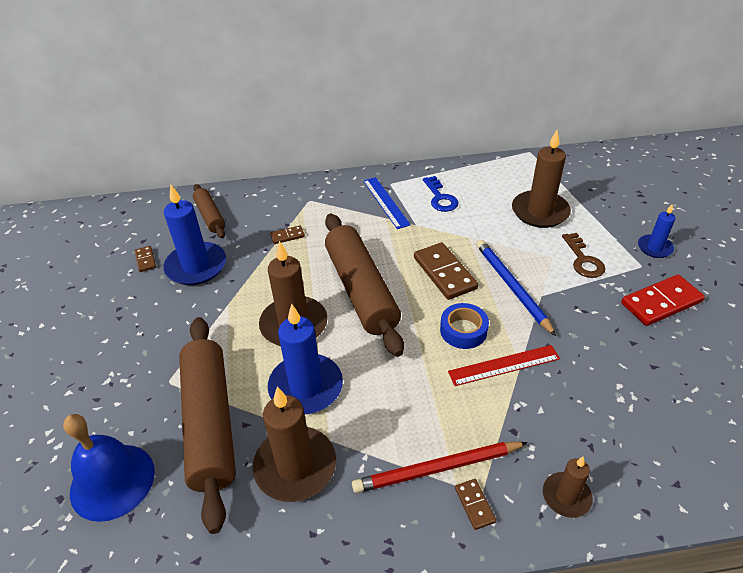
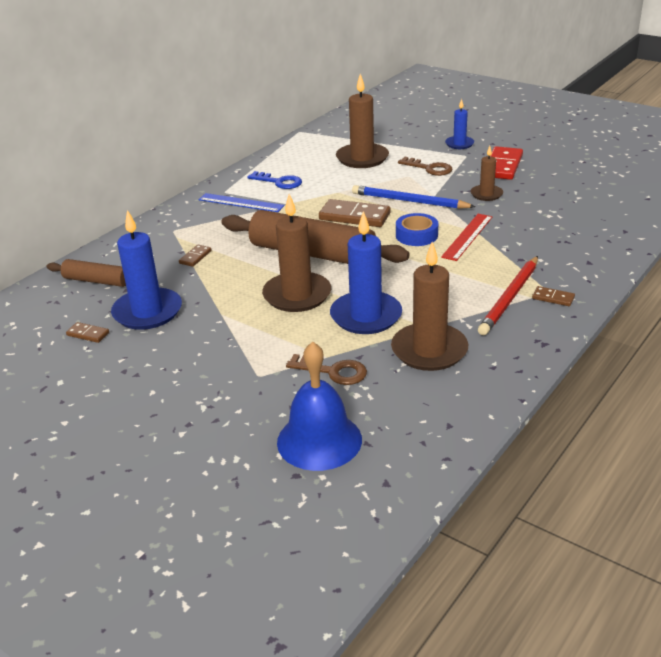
camera: 45 degrees left, 10 degrees down
brown rolling pin [179,317,236,534] -> brown key [286,354,367,385]
brown candle [543,456,593,518] -> brown candle moved to [471,146,503,201]

